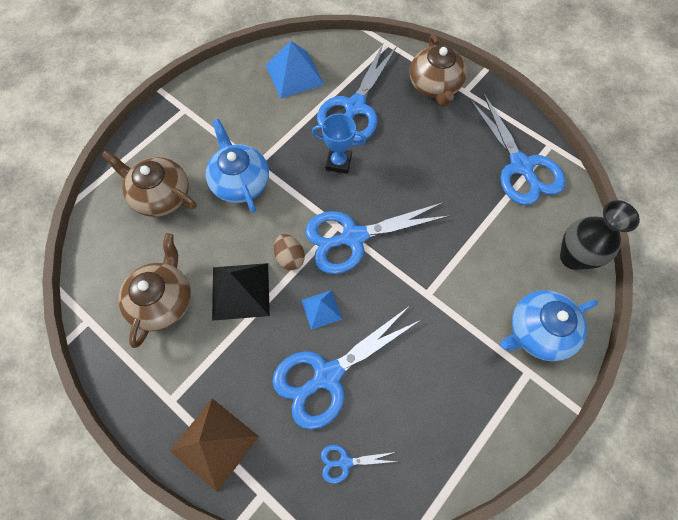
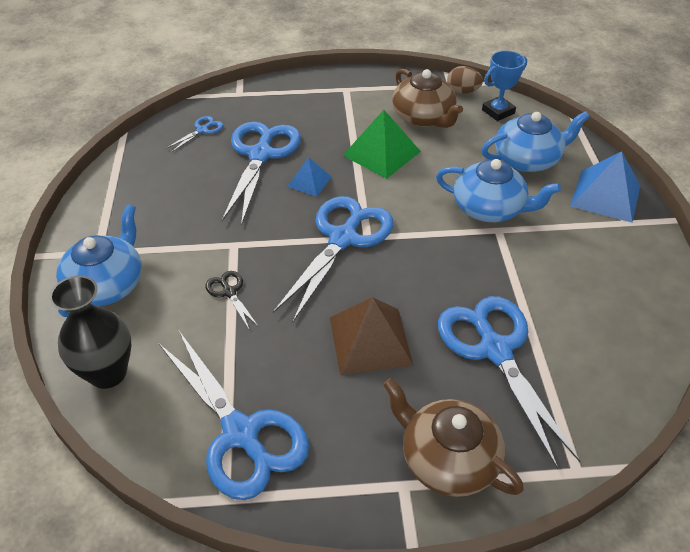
camera: 135 degrees right, 20 degrees down
brown teapot [101,150,196,217] -> blue teapot [482,111,590,172]
brown pyramid [170,398,259,492] -> brown pyramid moved to [330,297,414,375]
black pyramid [212,263,270,321] -> green pyramid [342,110,421,179]
blue pyramid [266,41,324,98] -> blue pyramid moved to [570,151,640,223]
brown egg [274,234,305,270] -> brown egg moved to [447,66,483,94]
blue trophy [312,113,366,174] -> blue trophy moved to [482,51,527,121]
blue scissors [469,92,566,205] -> blue scissors turned 150 degrees counterclockwise [159,331,310,500]
none -> black scissors [206,271,259,329]

